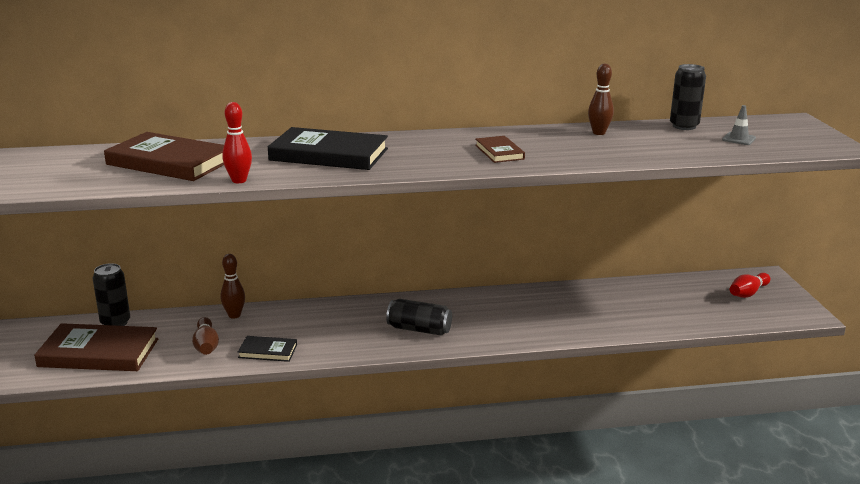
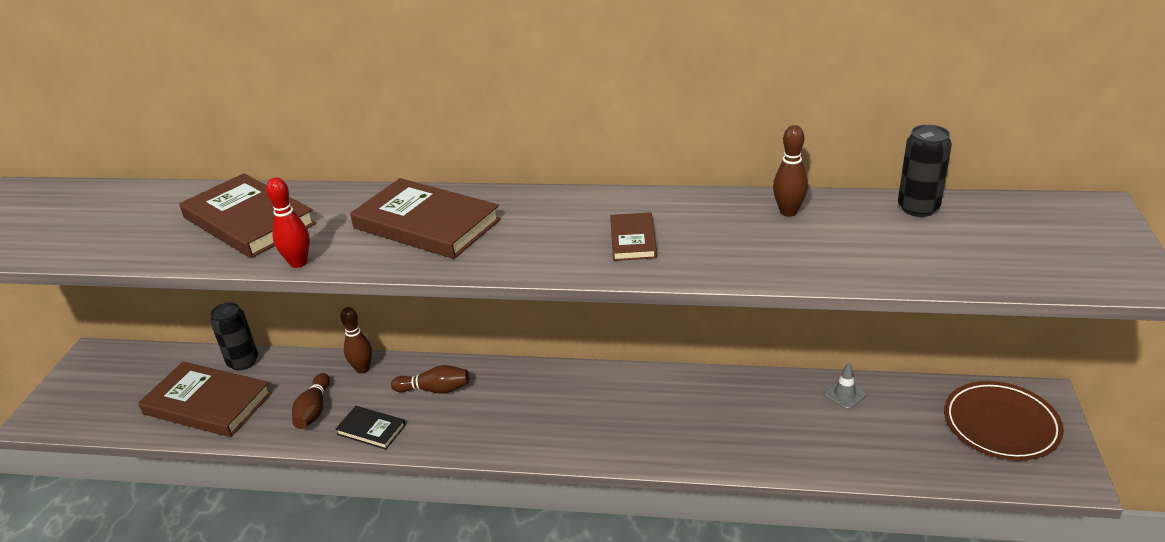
camera: 20 degrees right, 10 degrees up
black book [268,127,388,170] -> brown book [350,178,501,259]
black can [386,299,452,336] -> none
grey traffic cone [722,105,756,145] -> grey traffic cone moved to [823,363,866,410]
red bowling pin [730,273,770,298] -> brown plate [944,381,1064,461]
none -> brown bowling pin [391,365,469,394]

